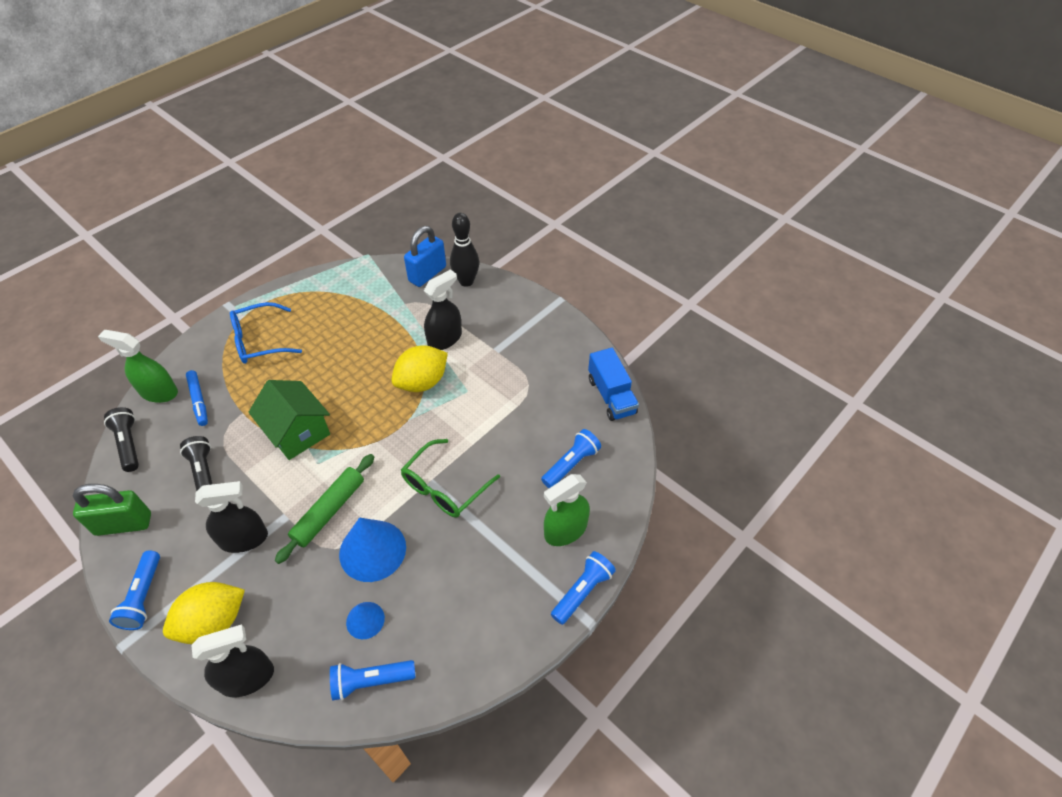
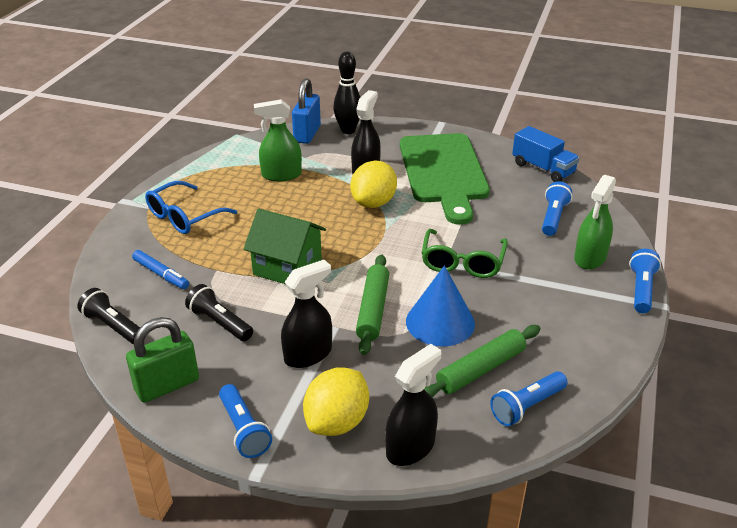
camera: 25 degrees left, 15 degrees down
green spray bottle [98,330,178,403] -> green spray bottle moved to [254,100,302,181]
blue cone [346,602,385,639] -> green rolling pin [424,325,541,398]
none -> green cutting board [400,133,490,225]

